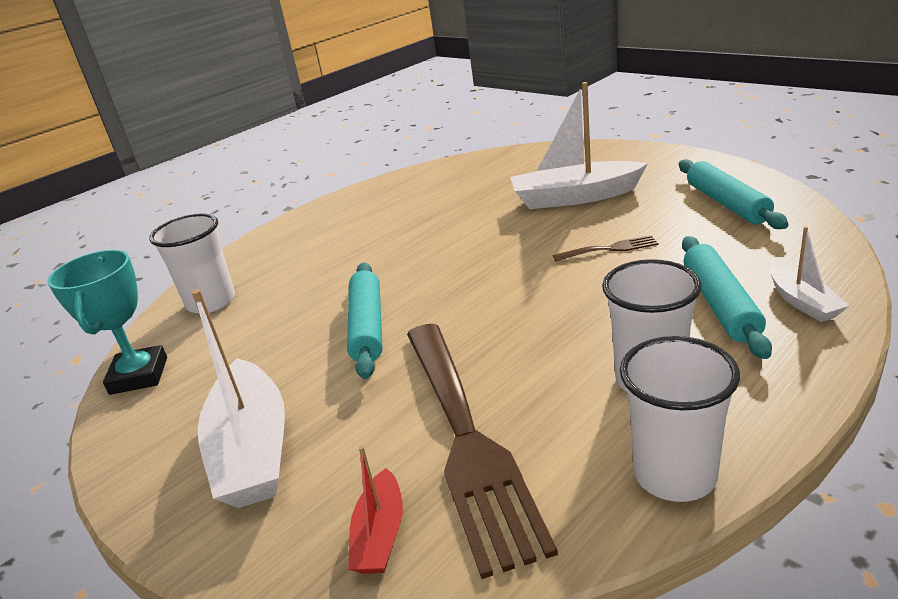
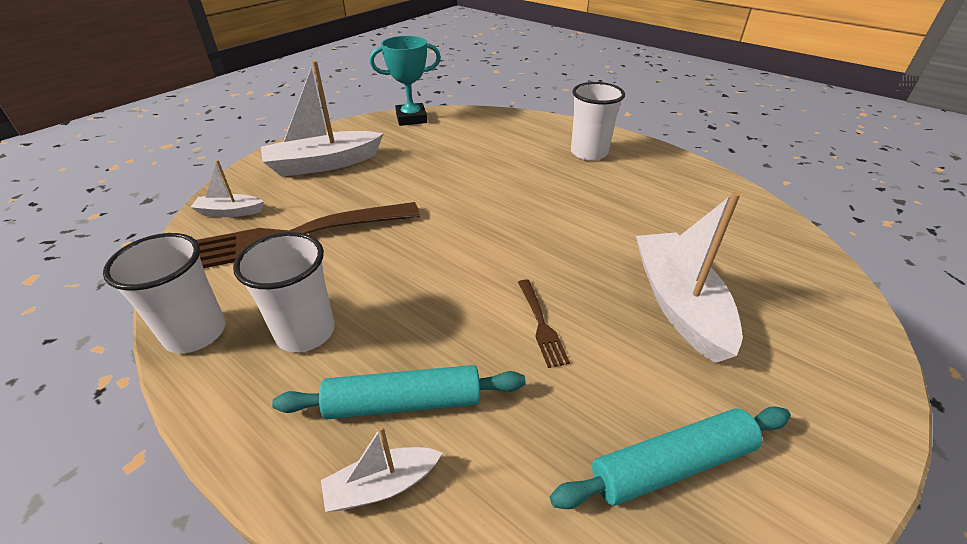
camera: 80 degrees right, 10 degrees up
white cup [149,214,235,314] -> white cup moved to [571,82,625,161]
turquoise rolling pin [347,262,383,379] -> none
red boat [348,446,403,574] -> white boat [190,160,264,217]

